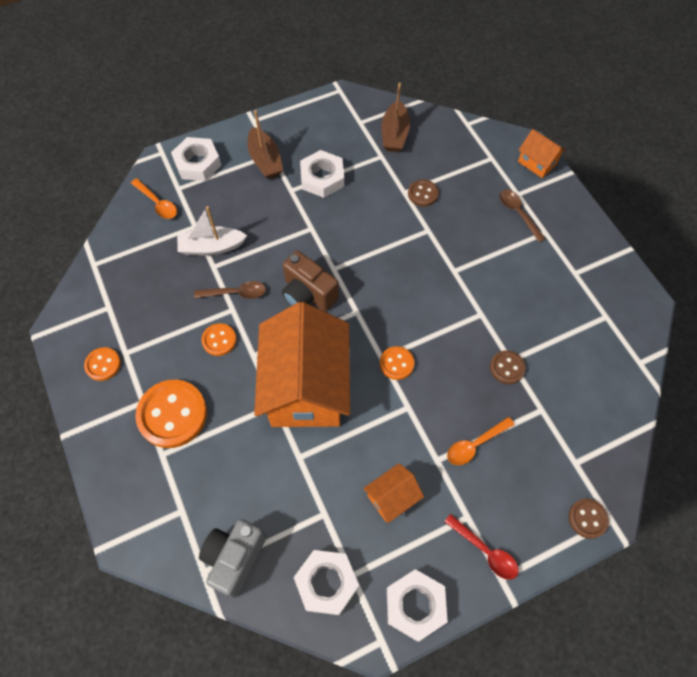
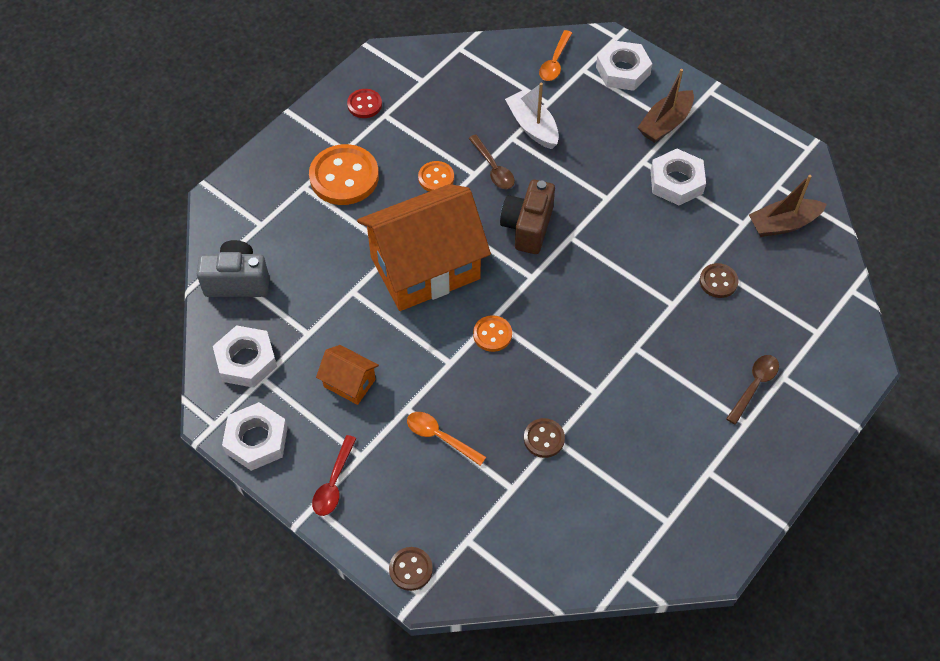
camera: 65 degrees right, 5 degrees down
orange button [84,347,121,381] -> red button [347,89,382,118]
orange house [518,129,566,178] -> none

